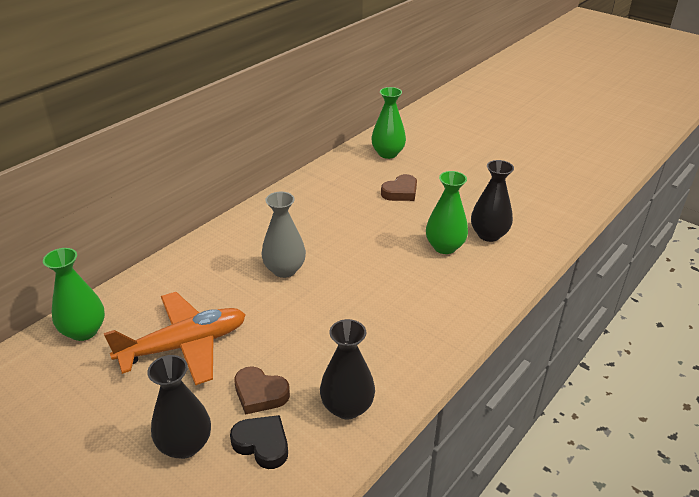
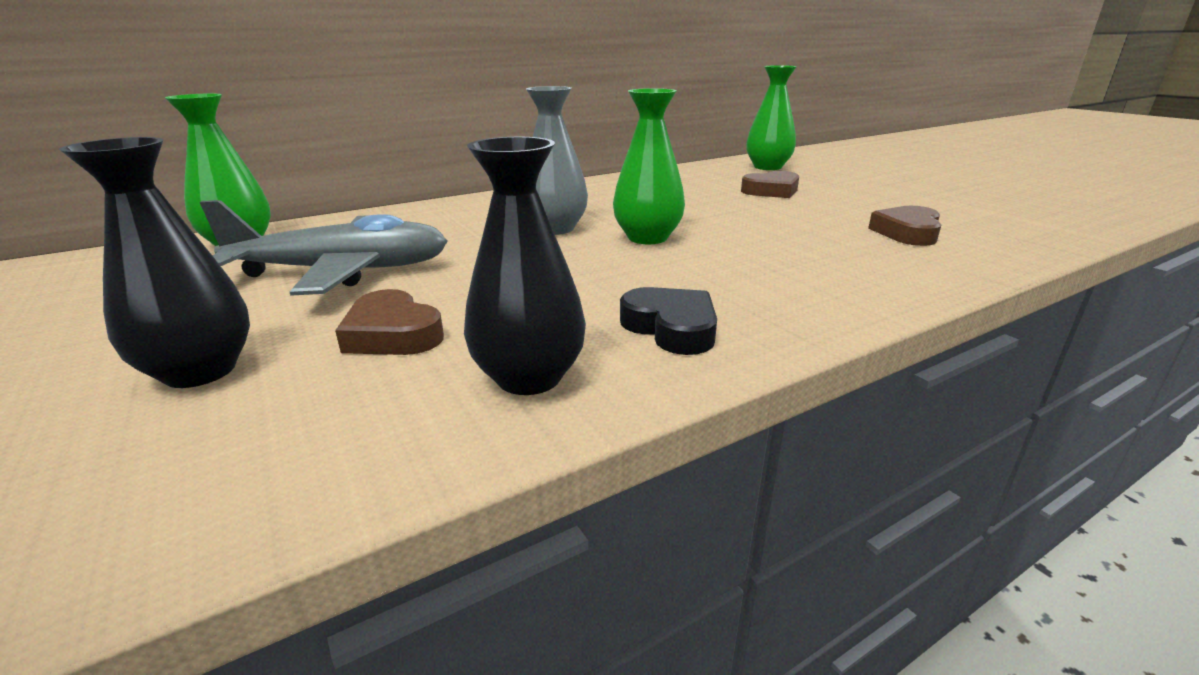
camera: 20 degrees right, 10 degrees down
orange plane [104,292,246,385] -> grey plane [200,200,448,296]
black heart [230,415,288,469] -> black heart moved to [620,287,717,355]
green vase [426,171,468,254] -> green vase moved to [613,88,685,244]
black vase [471,160,514,242] -> brown heart [868,206,941,246]

